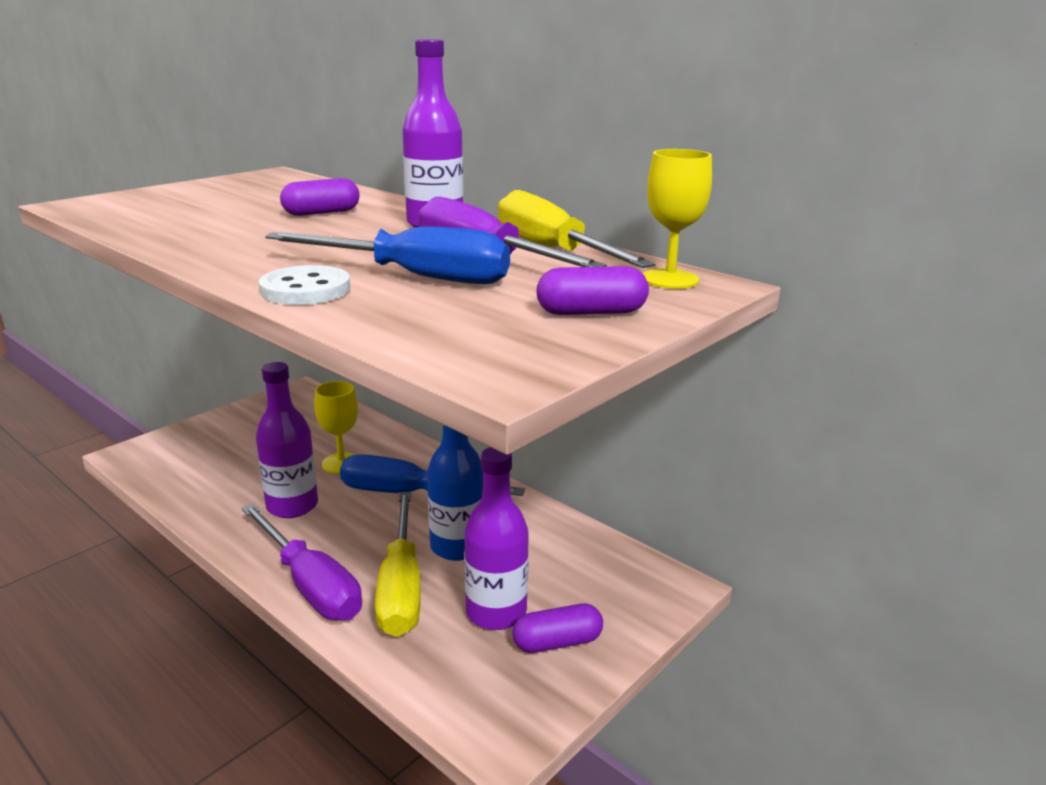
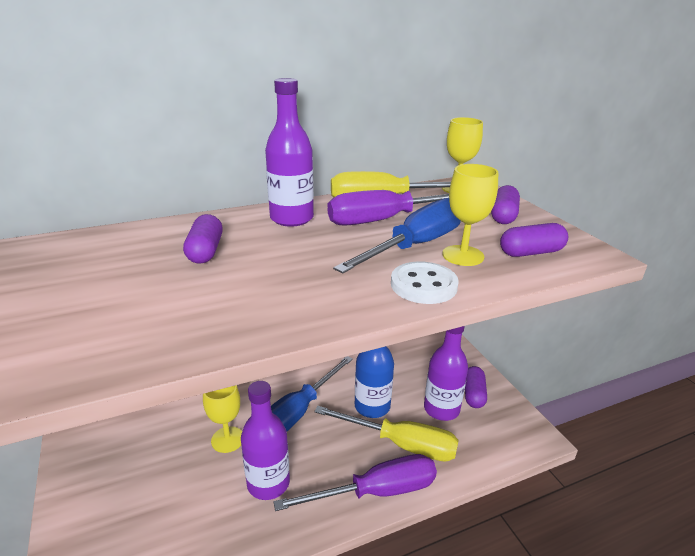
camera: 65 degrees left, 5 degrees up
none -> yellow goblet [442,164,499,266]
none -> purple capsule [500,223,568,257]

